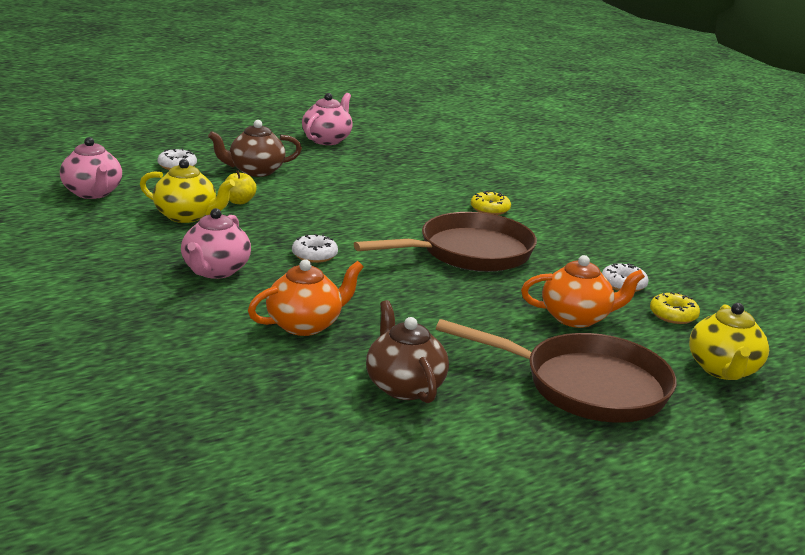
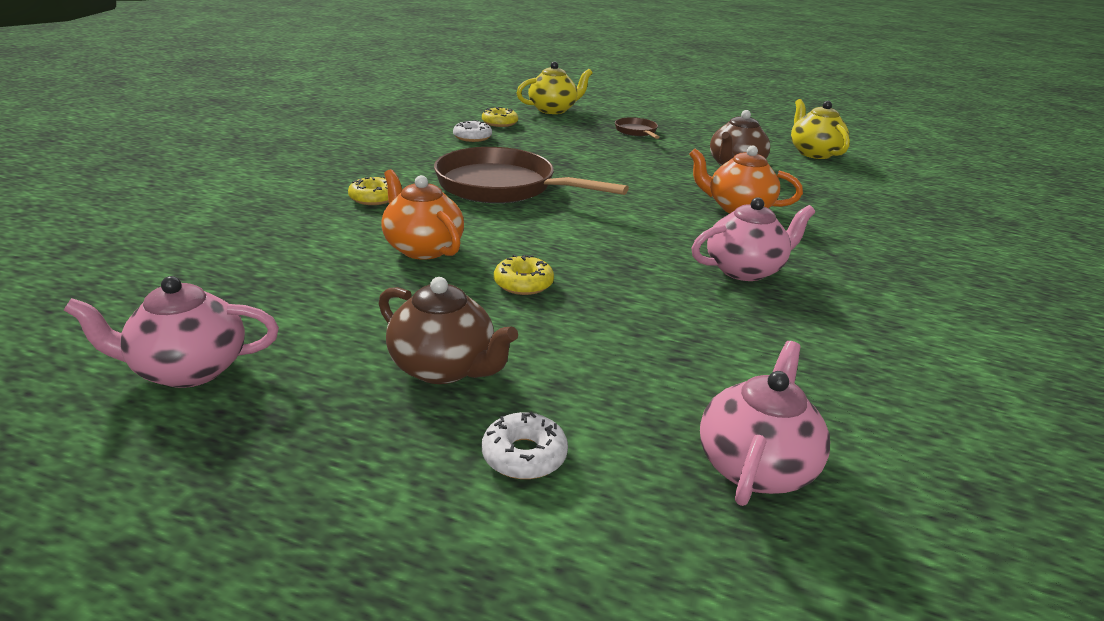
camera: 125 degrees left, 5 degrees up
yellow teapot [140,159,235,223] -> yellow teapot moved to [791,99,850,159]
yellow apple [225,170,257,204] -> none
white donut [292,234,338,263] -> none
brown pan [436,319,677,422] -> brown pan [615,117,660,139], size x0.46
orange teapot [521,255,645,328] -> orange teapot moved to [381,169,464,260]
none -> yellow donut [494,255,554,295]

